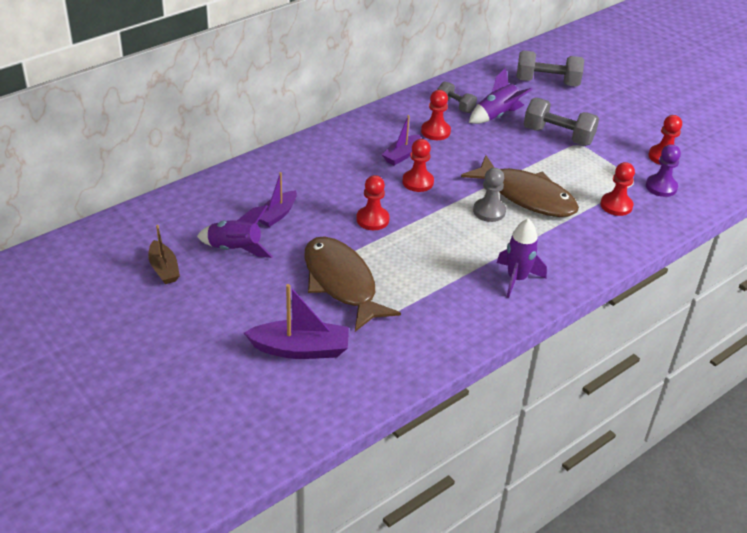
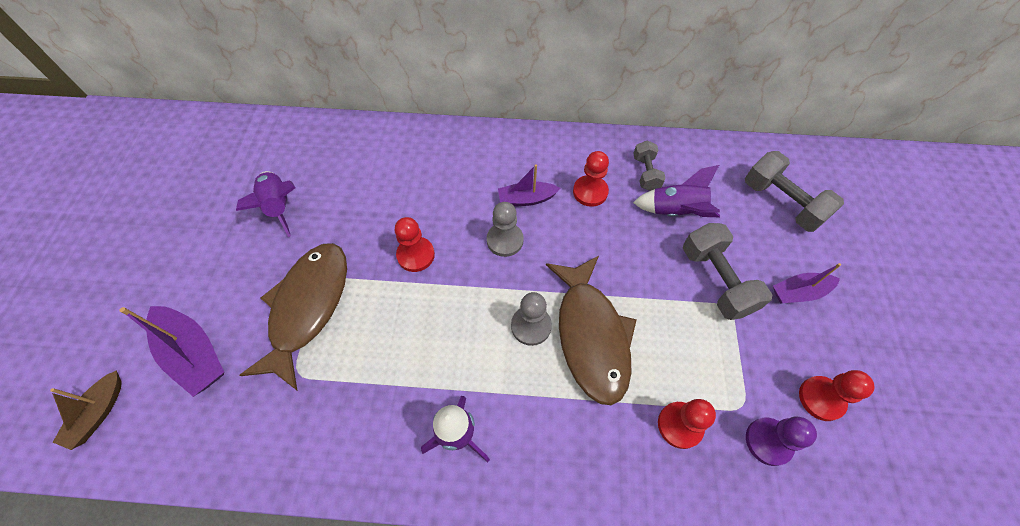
camera: 45 degrees right, 20 degrees up
brown boat [148,225,180,284] -> brown boat moved to [50,370,122,450]
purple boat [259,172,297,227] -> purple boat moved to [773,263,841,303]
red pawn [402,139,434,192] -> grey pawn [487,202,524,257]

